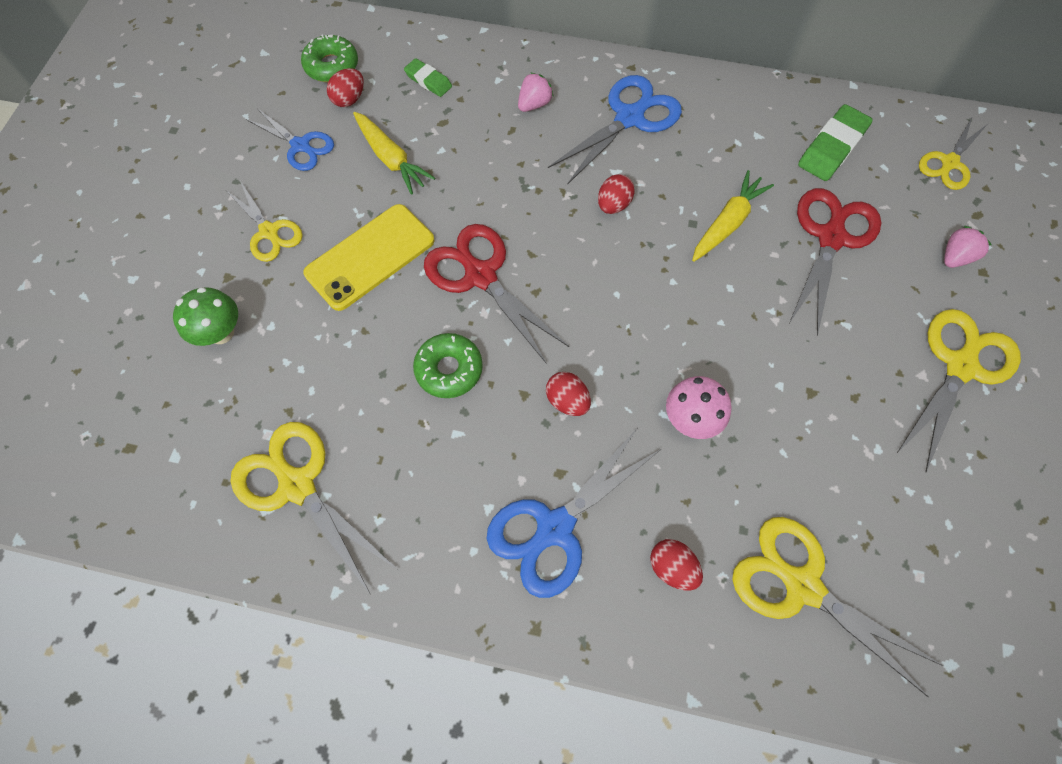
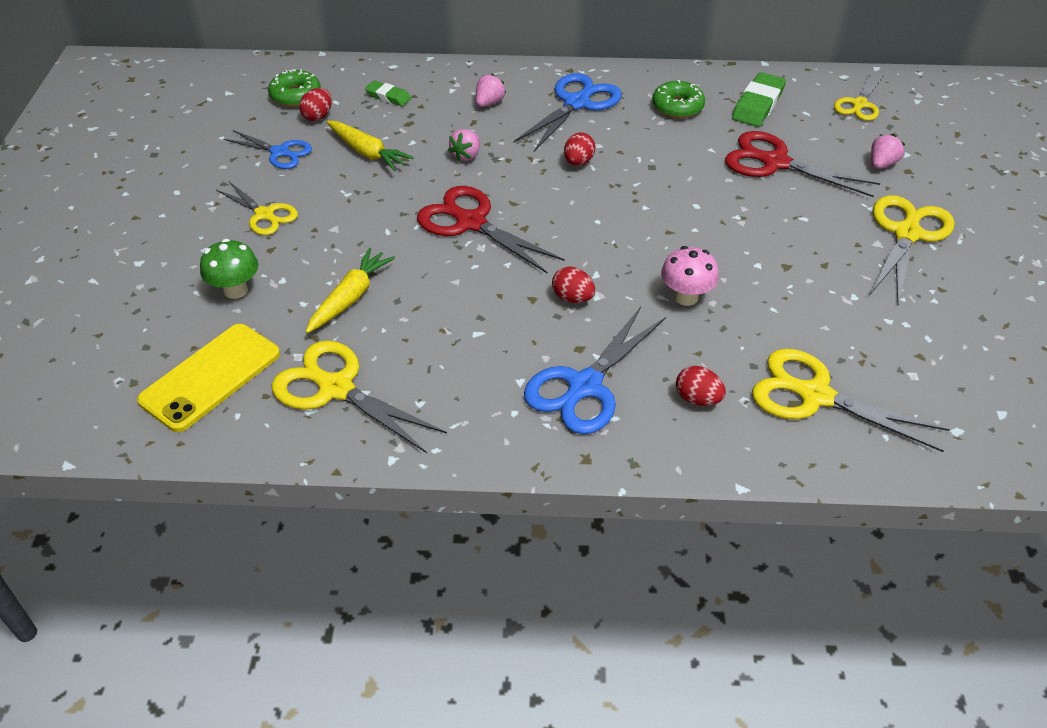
camera: 10 degrees left, 20 degrees down
yellow phone [304,204,434,311] -> yellow phone moved to [137,324,280,432]
green donut [413,333,483,398] -> green donut moved to [652,80,705,118]
yellow carrot [692,170,774,262] -> yellow carrot moved to [306,248,395,333]
red scissors [789,188,881,335] -> red scissors turned 75 degrees counterclockwise [725,131,880,197]
none -> pink strawberry [448,129,480,162]

